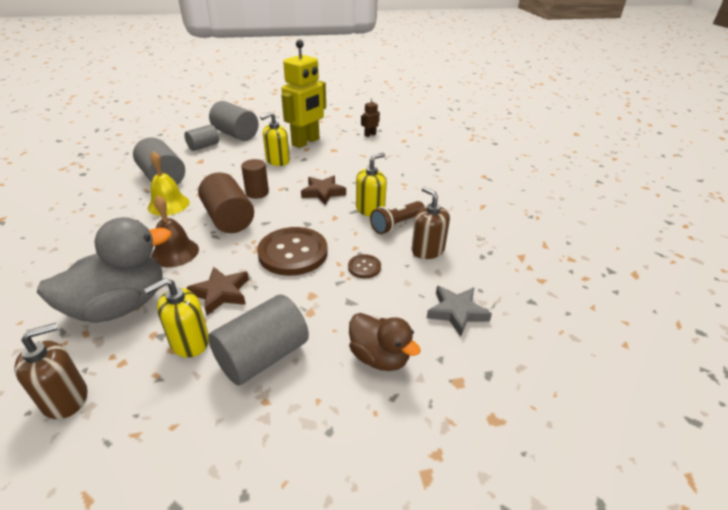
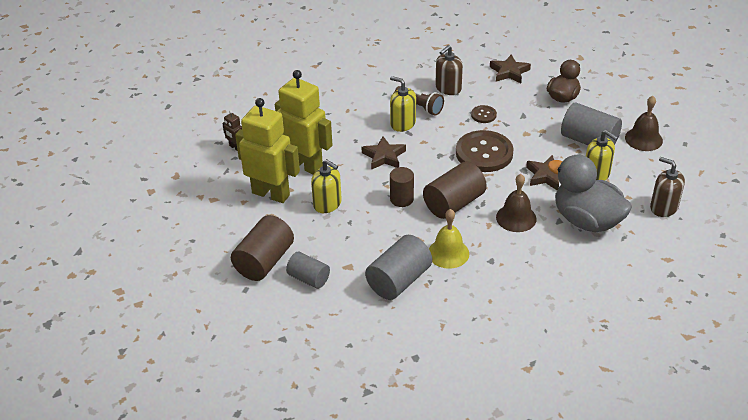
camera: 100 degrees left, 5 degrees up
grey cylinder [209,101,259,141] -> brown cylinder [231,215,294,281]
grey star [427,286,492,337] -> brown star [490,55,531,83]
none -> yellow robot [275,70,332,175]
none -> brown bell [625,96,663,151]

